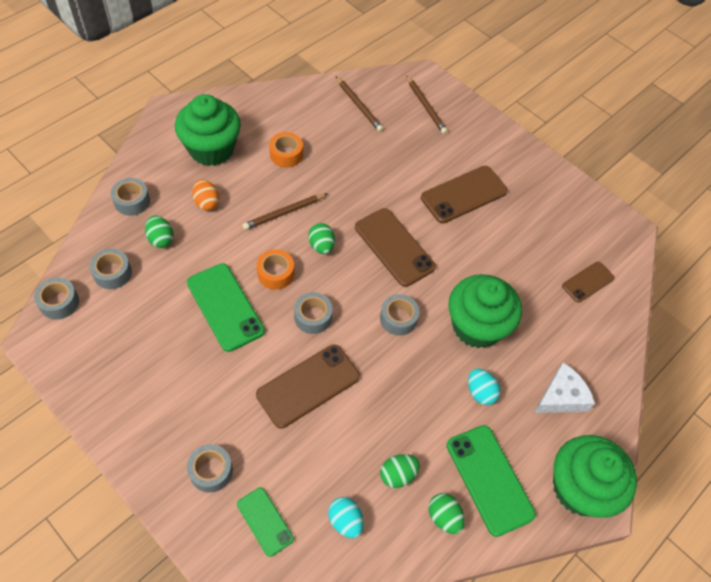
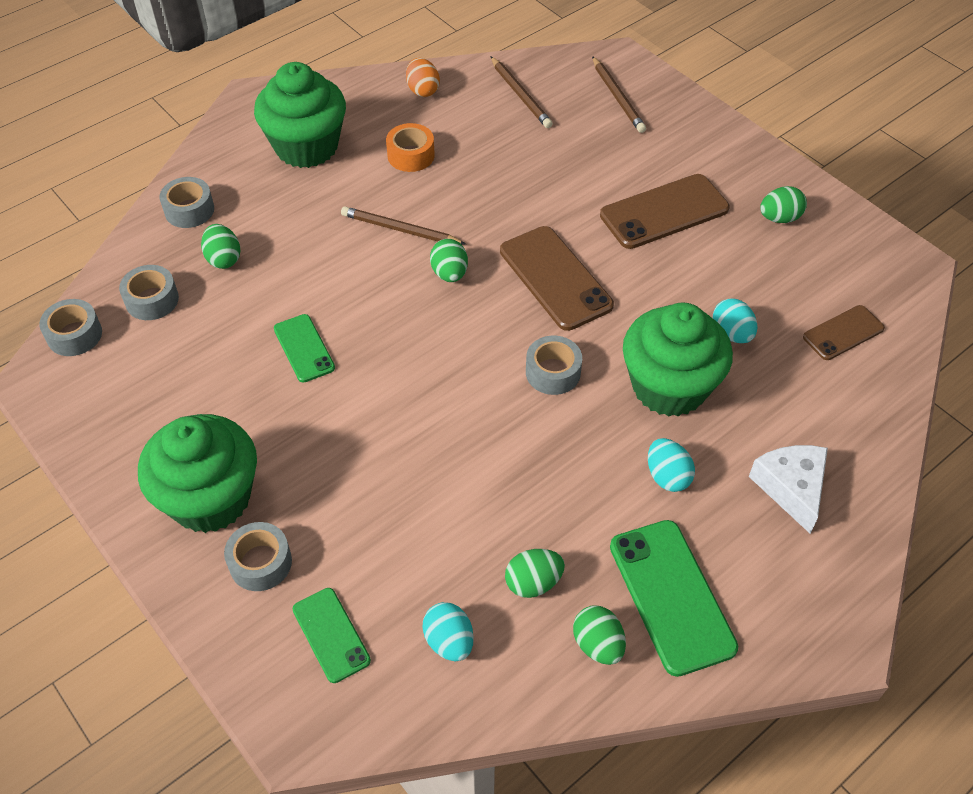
camera: 10 degrees right, 5 degrees down
green phone [187,263,265,352] -> green phone [274,314,335,383], size x0.59
orange egg [192,179,219,211] -> orange egg moved to [406,58,440,97]
brown pencil [243,193,328,230] -> brown pencil turned 45 degrees clockwise [341,206,466,245]
brown phone [256,344,360,428] -> none
orange tape [257,249,294,290] -> none
grey tape [294,292,333,334] -> none
white cheese [534,362,595,413] -> white cheese turned 75 degrees counterclockwise [749,445,828,533]
green cupcake [553,435,637,518] -> green cupcake moved to [138,414,257,533]
none -> turquoise egg [713,298,758,343]
none -> green egg [760,186,807,223]

